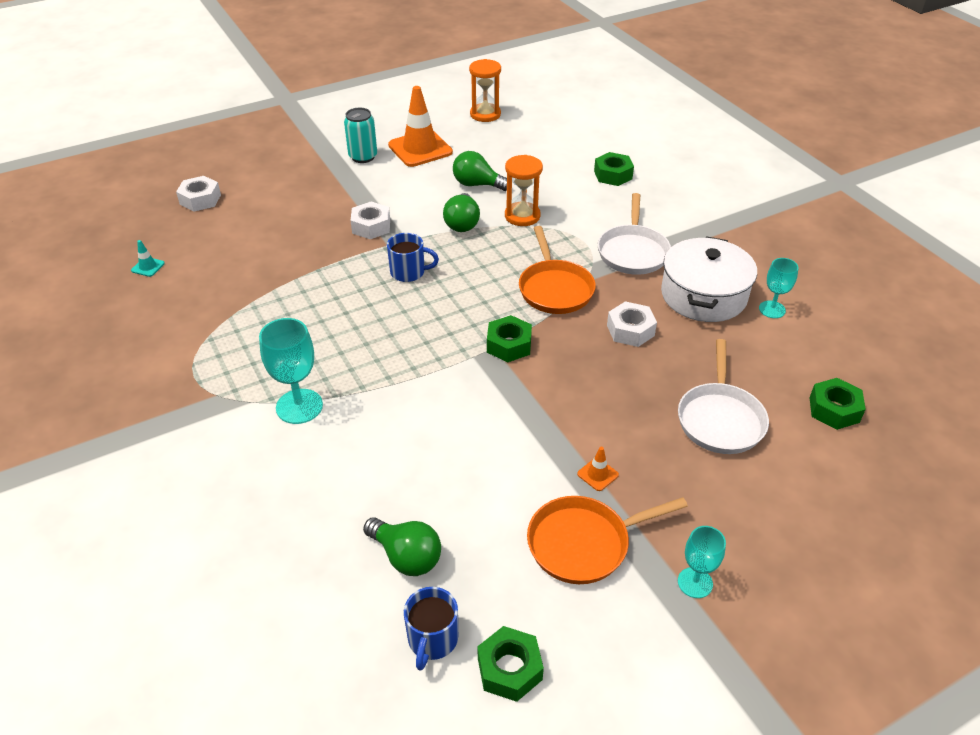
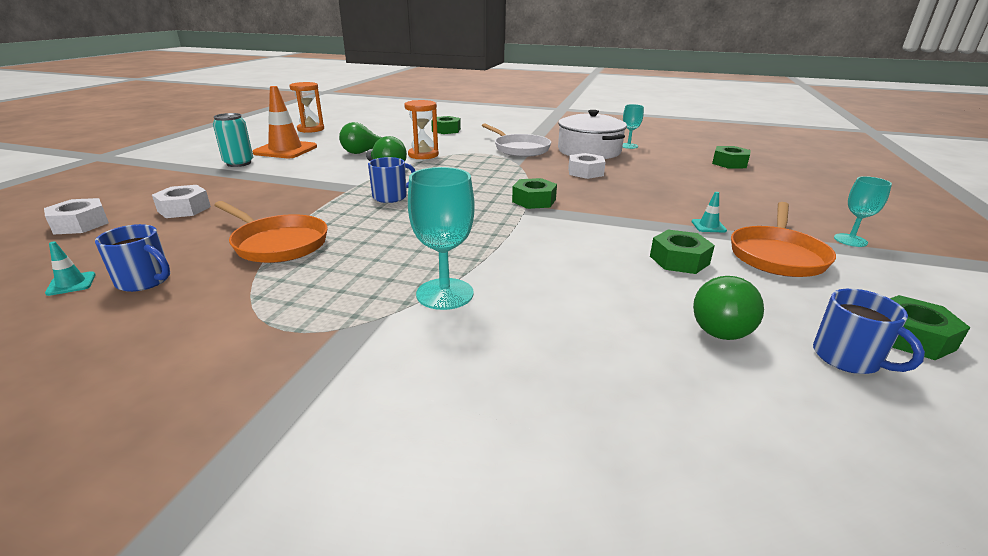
camera: 45 degrees left, 15 degrees down
white nut [350,202,390,239] -> white nut moved to [152,185,211,218]
green light bulb [363,517,441,576] -> green light bulb turned 120 degrees clockwise [693,276,764,340]
orange pan [519,226,596,314] -> orange pan moved to [214,201,328,263]
orange traffic cone [577,447,619,491] -> turquoise traffic cone [691,192,727,232]
white pan [678,339,769,454] -> none
none -> blue mug [95,224,170,292]
none -> green nut [650,230,715,274]

